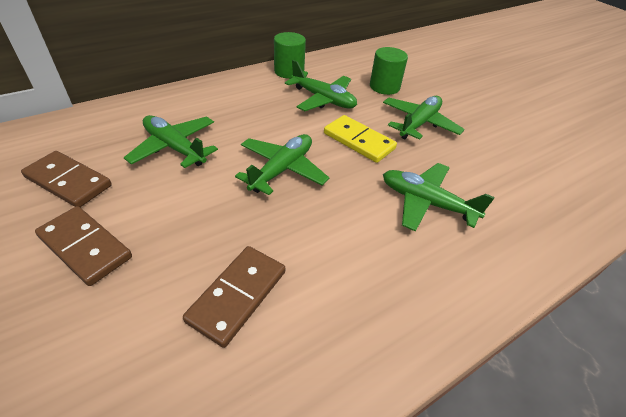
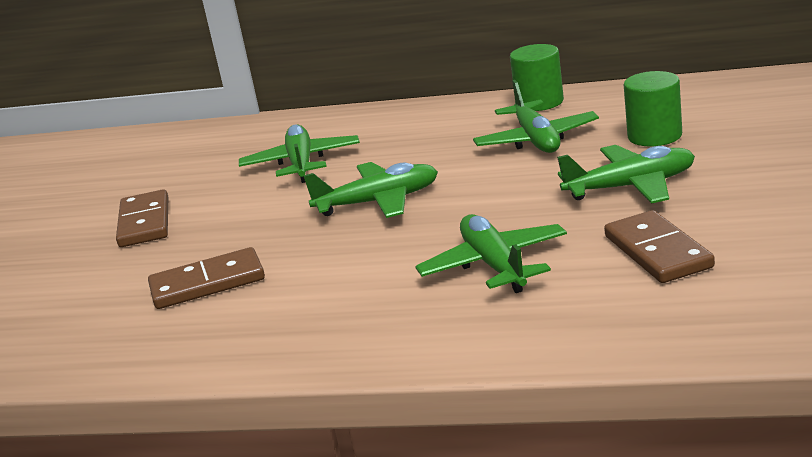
camera: 50 degrees right, 20 degrees down
brown domino [21,151,112,207] -> brown domino moved to [604,210,715,283]
yellow domino [324,115,397,163] -> none

